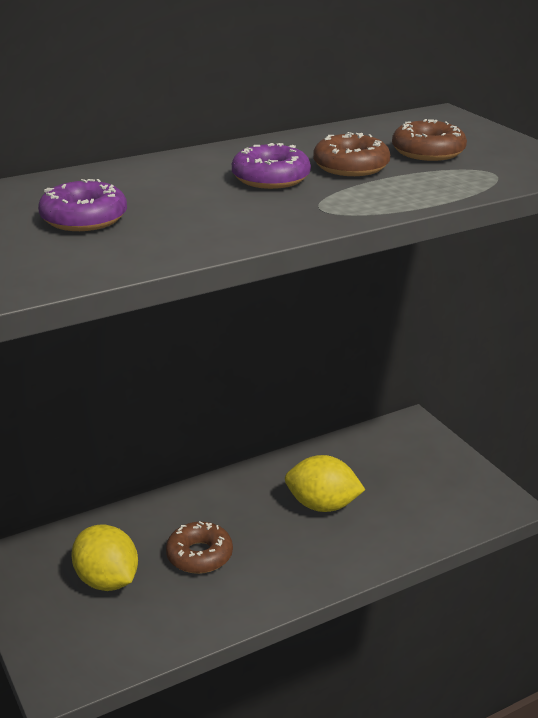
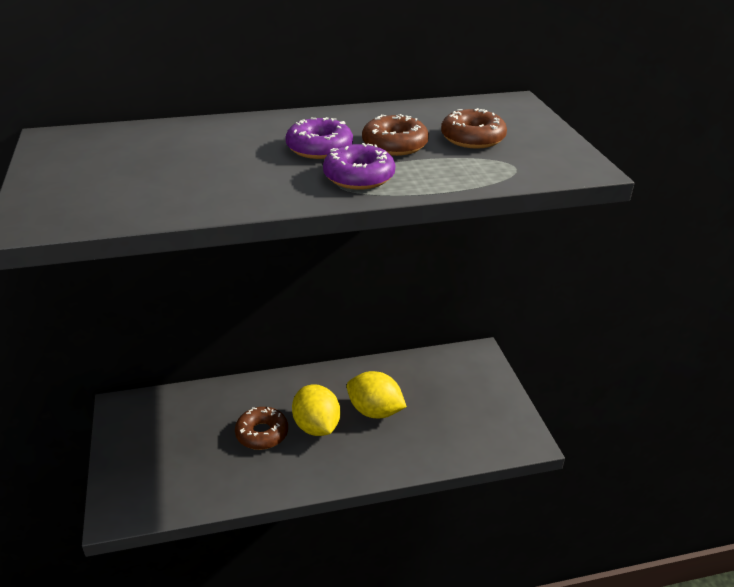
camera: 15 degrees right, 5 degrees up
purple donut [38,179,127,231] -> purple donut moved to [323,143,395,190]
yellow lemon [71,524,138,591] -> yellow lemon moved to [292,384,340,436]

